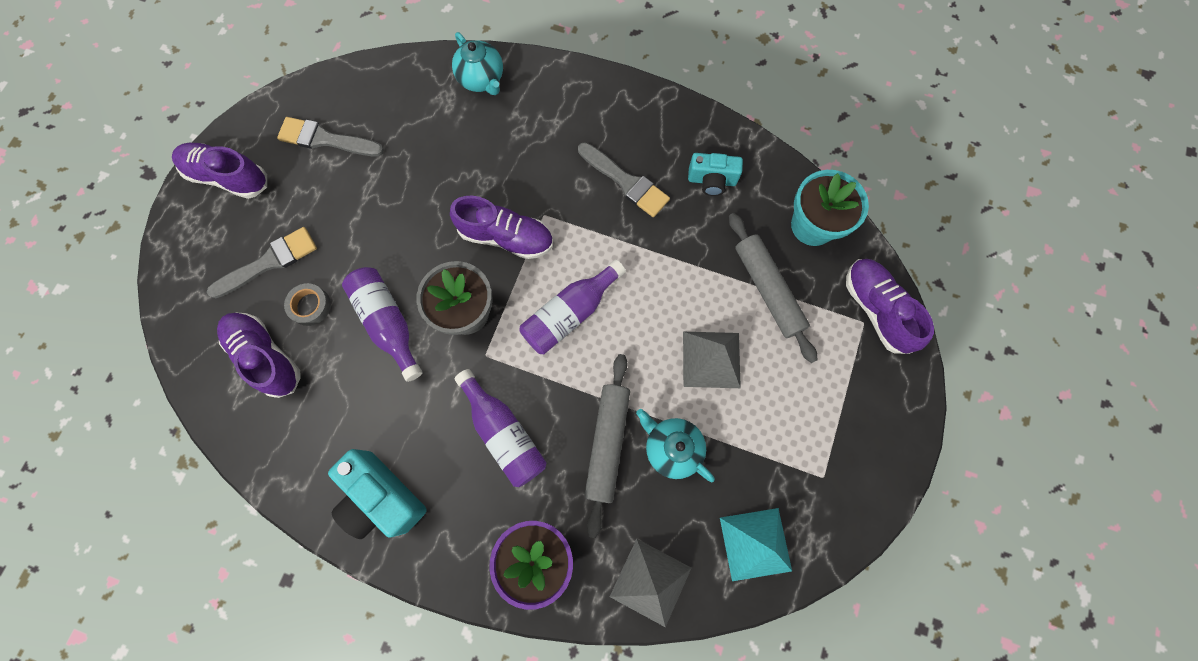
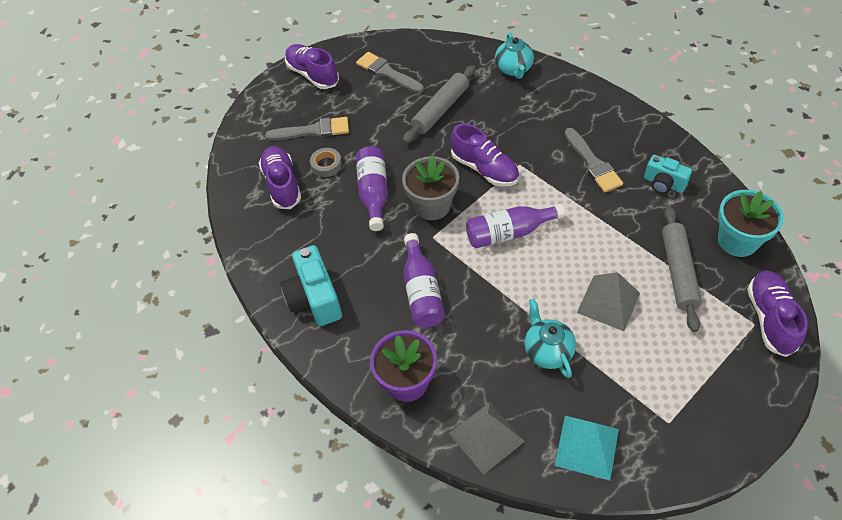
camera: 30 degrees right, 20 degrees down
grey rolling pin [584,354,630,538] -> grey rolling pin moved to [403,65,476,144]

